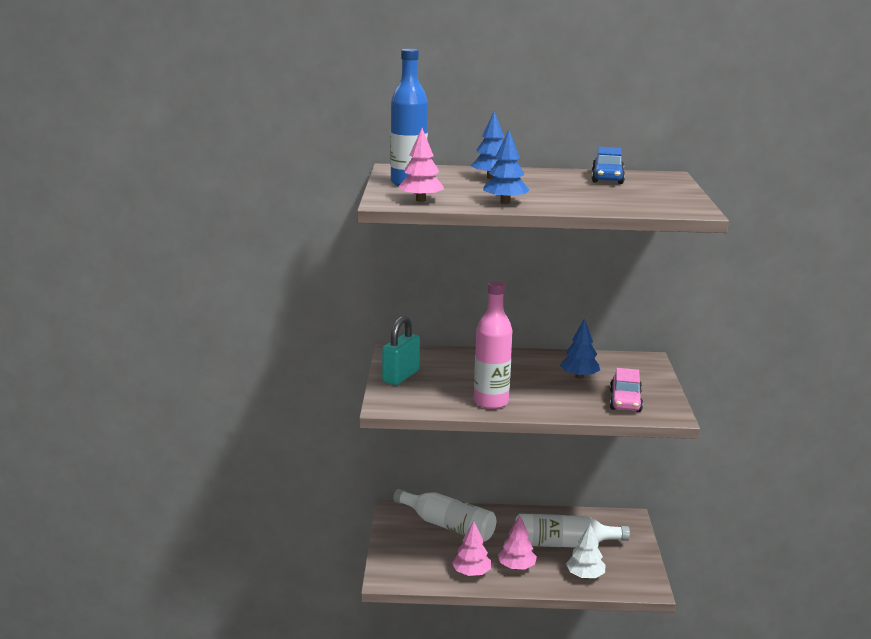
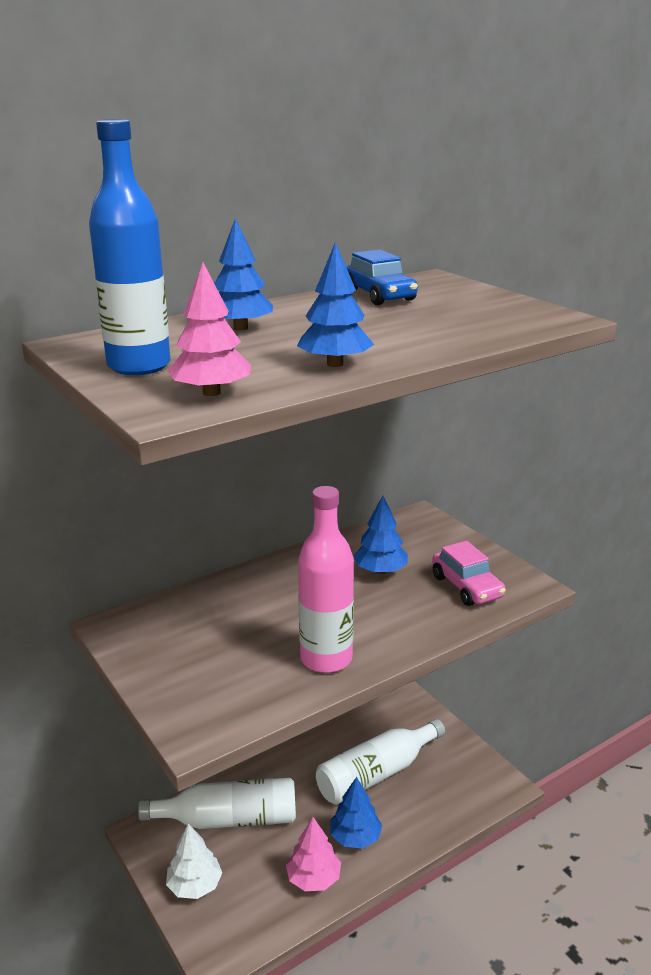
camera: 35 degrees left, 5 degrees up
turquoise padlock [382,316,420,385] -> none
pink tree [498,515,537,570] -> blue tree [330,777,382,849]
white tree [566,524,606,578] -> white tree moved to [166,823,222,899]

